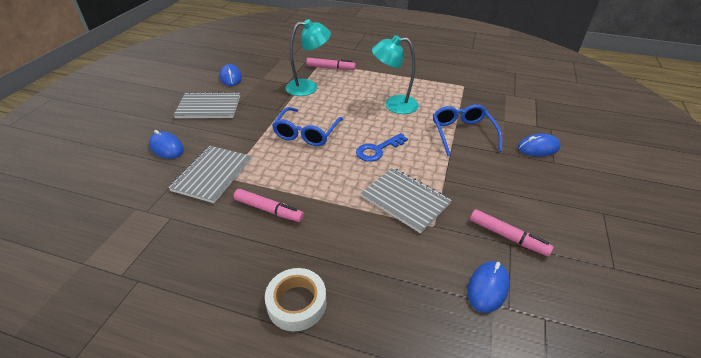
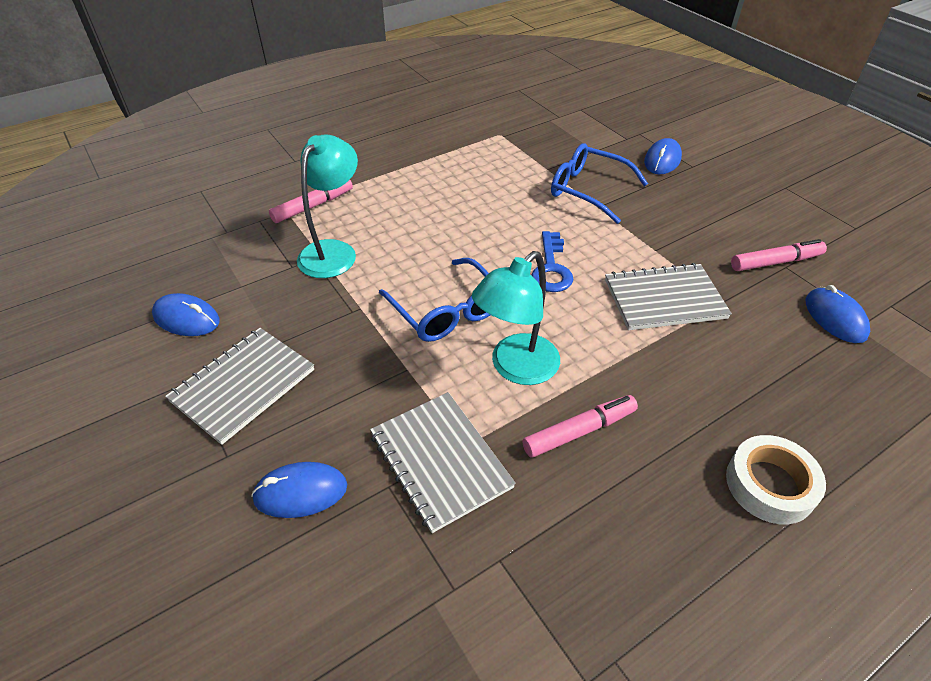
camera: 50 degrees left, 5 degrees up
turquoise lamp [372,35,419,114] -> turquoise lamp moved to [472,251,560,385]

